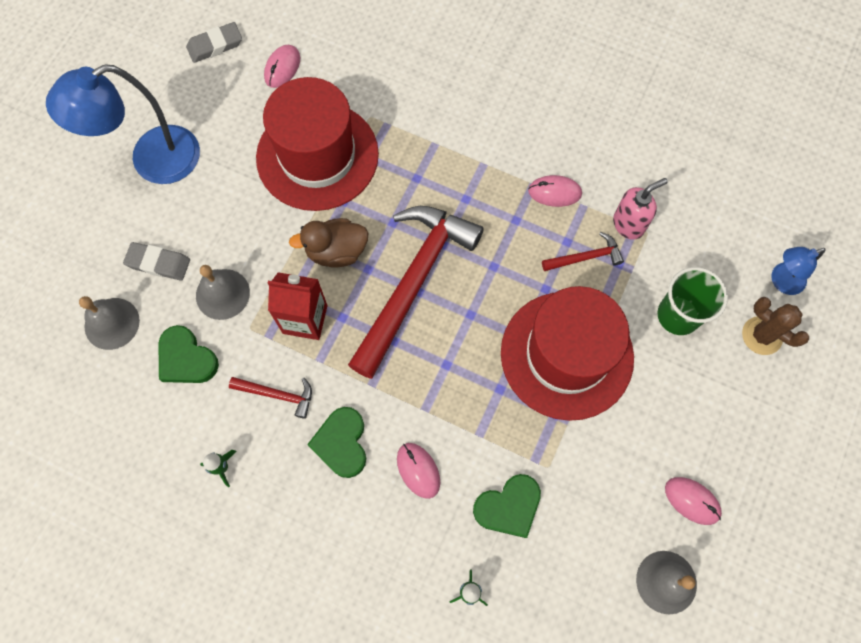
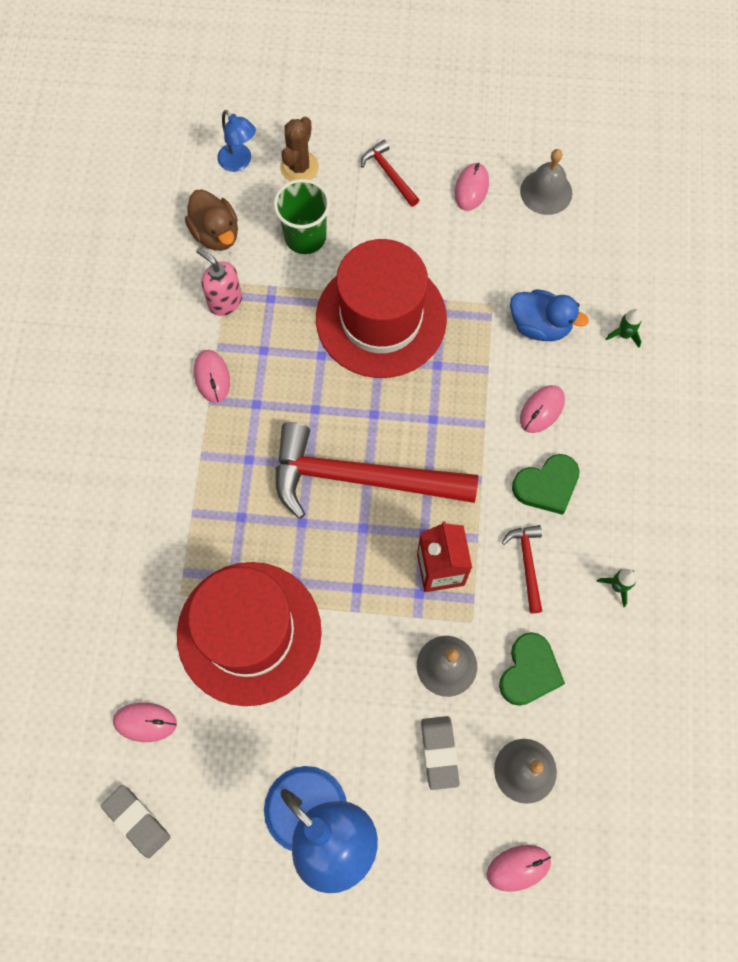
camera: 110 degrees left, 0 degrees up
brown duck [289,218,368,268] -> brown duck moved to [185,189,238,251]
green heart [473,474,541,538] -> blue duck [510,289,589,341]
red hammer [542,232,624,271] -> red hammer moved to [361,140,419,207]
none -> pink mouse [487,845,551,892]

